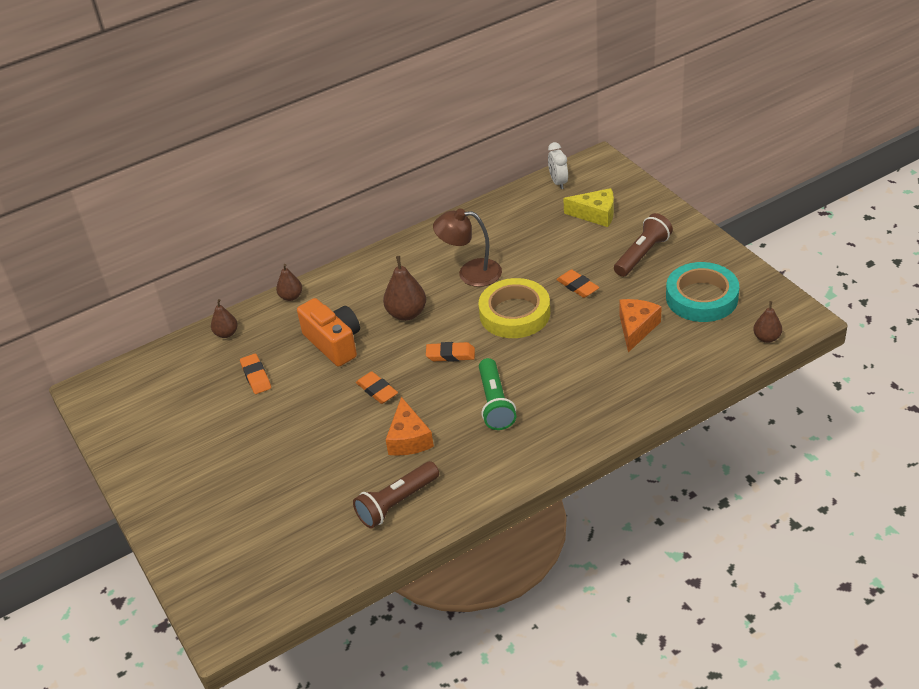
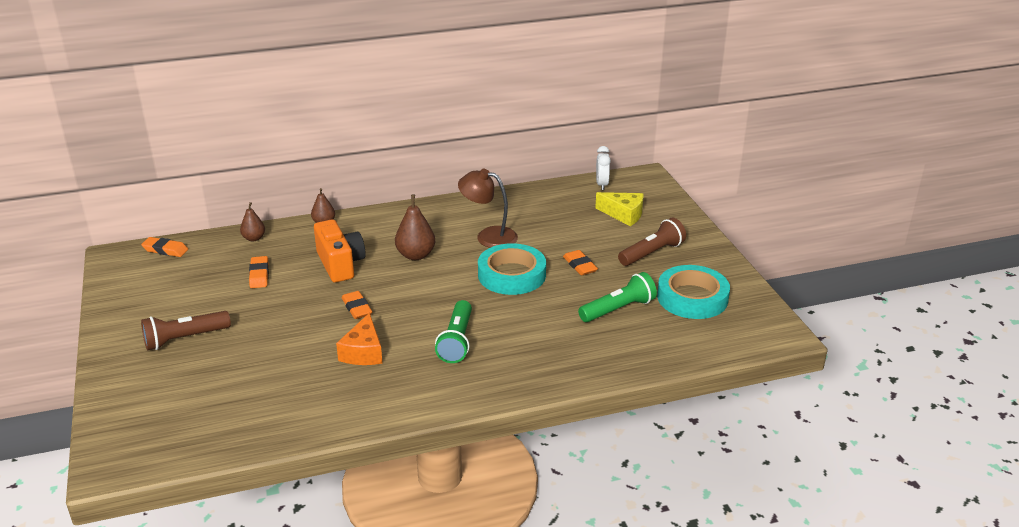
camera: 10 degrees right, 10 degrees down
brown flashlight [353,461,439,528] -> brown flashlight moved to [141,311,231,350]
orange eraser [426,342,475,362] -> orange eraser moved to [141,237,188,257]
yellow tape [478,278,550,338] -> turquoise tape [478,243,546,295]
orange cheese [619,299,662,352] -> green flashlight [578,272,657,322]
brown pear [753,301,782,343] -> none

